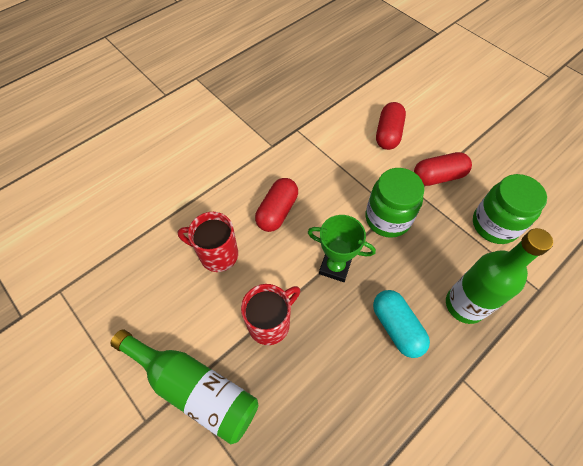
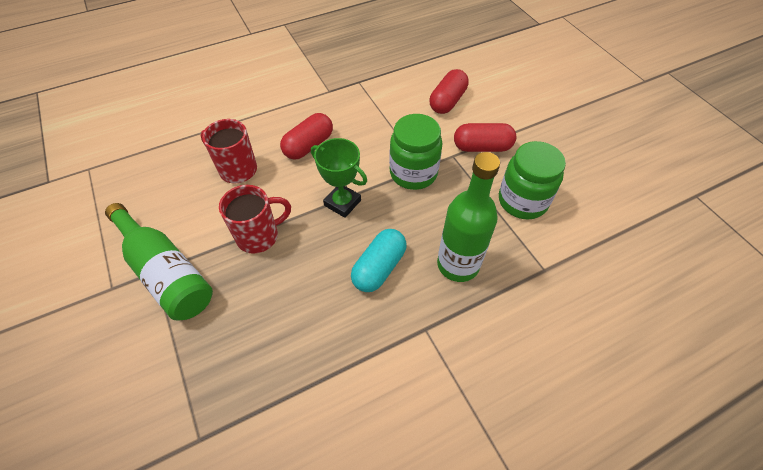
camera: 15 degrees right, 5 degrees down
turquoise capsule [373,290,430,358] -> turquoise capsule turned 45 degrees clockwise [351,229,407,292]

